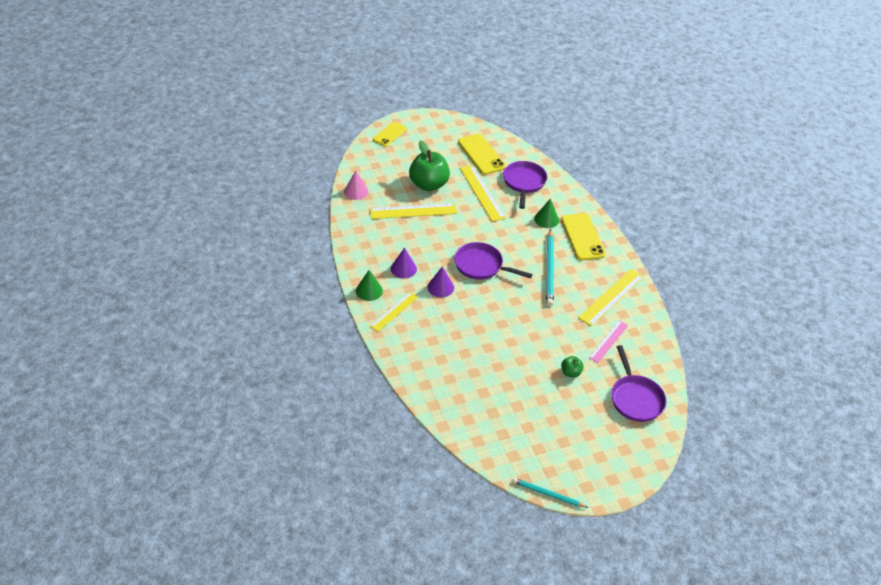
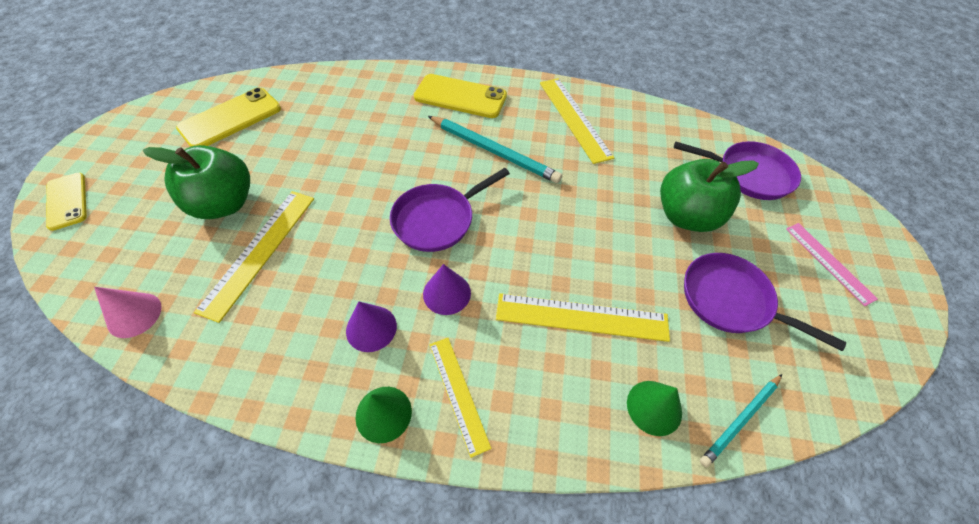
camera: 60 degrees left, 10 degrees up
yellow phone [458,134,506,175] -> yellow phone turned 45 degrees counterclockwise [176,87,281,147]
yellow ruler [460,165,506,222] -> yellow ruler moved to [496,293,670,342]
purple pan [503,161,547,209] -> purple pan moved to [684,253,846,351]
turquoise pencil [513,478,589,508] -> turquoise pencil moved to [700,374,782,467]
green cone [534,198,559,228] -> green cone moved to [627,381,682,436]
green apple [561,356,584,377] -> green apple [660,159,759,232], size x2.18
pink ruler [589,320,628,363] -> pink ruler moved to [786,223,878,306]

